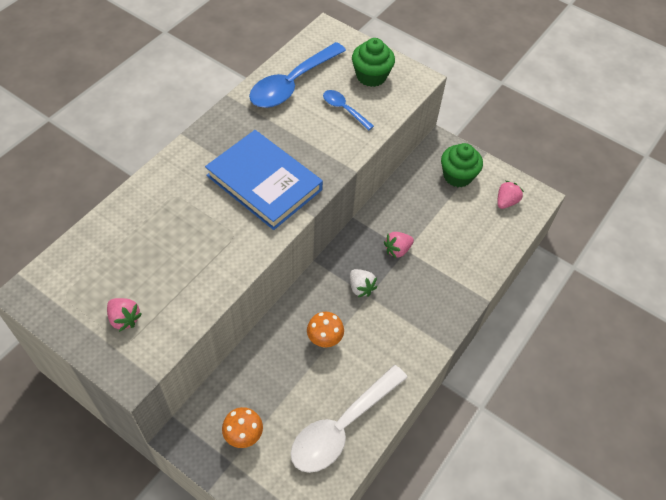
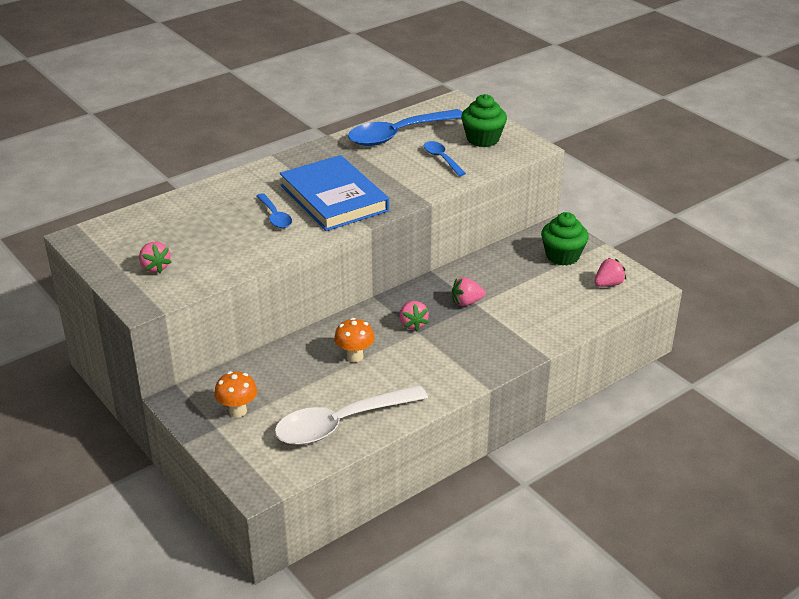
camera: 20 degrees right, 20 degrees down
white strawberry [350,269,378,297] -> pink strawberry [399,301,429,331]
none -> blue spoon [256,193,292,228]

